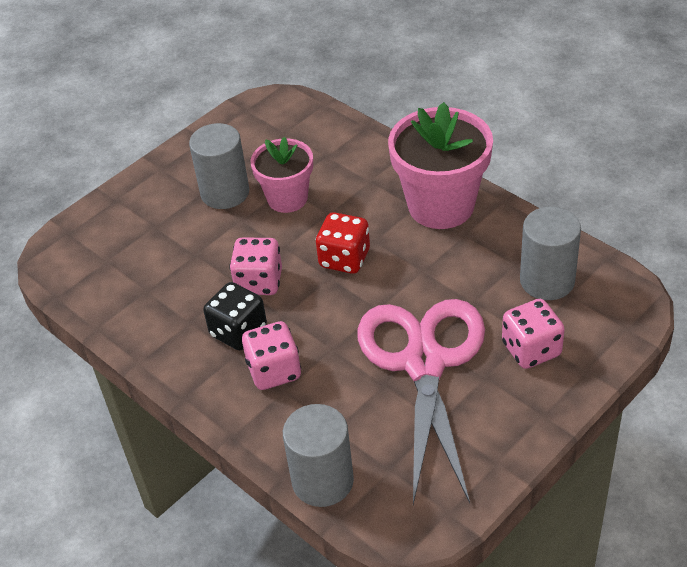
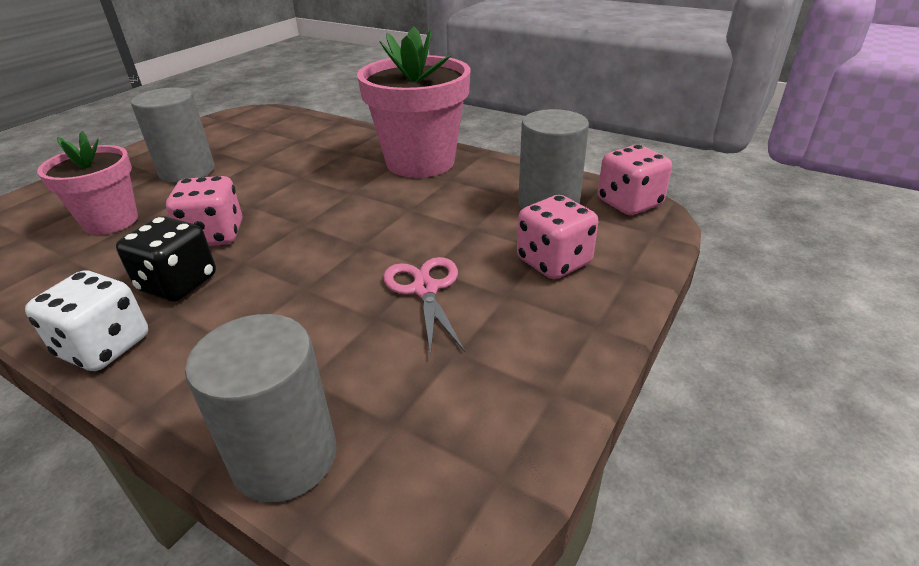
camera: 15 degrees left, 10 degrees down
pink dice [242,321,301,390] -> pink dice moved to [598,145,672,215]
pink flower pot [250,137,313,213] -> pink flower pot moved to [37,131,138,235]
red dice [316,212,370,274] -> none
pink scissors [357,299,485,504] -> pink scissors [383,257,465,357], size x0.46
none -> white dice [25,270,148,371]

